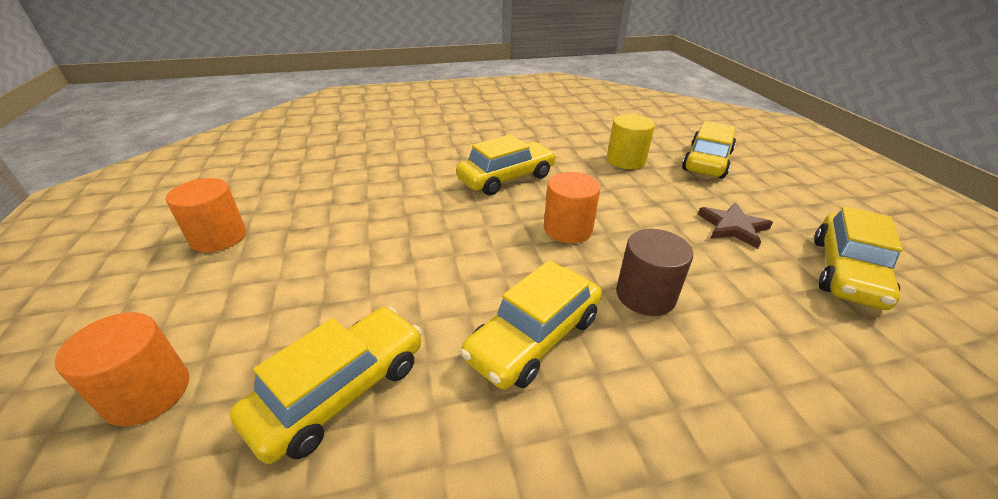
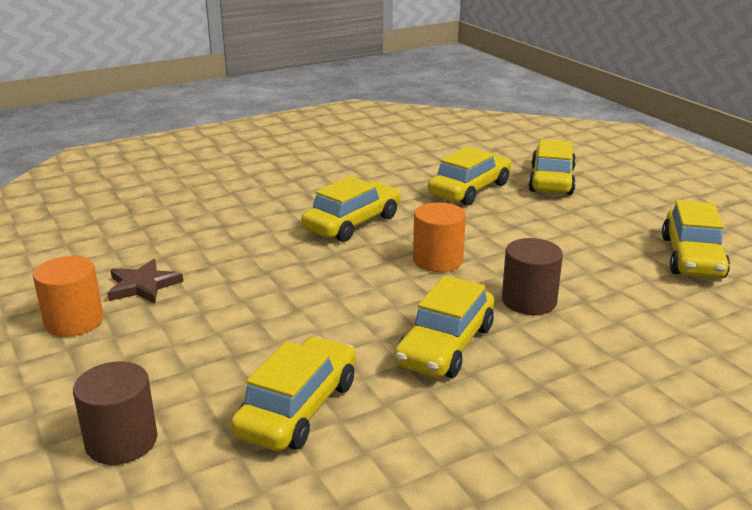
camera: 15 degrees left, 10 degrees down
orange cylinder [55,312,189,426] -> brown cylinder [73,361,157,465]
yellow cylinder [607,114,655,169] -> yellow car [428,146,511,206]
brown star [698,203,773,249] -> brown star moved to [107,259,183,303]

